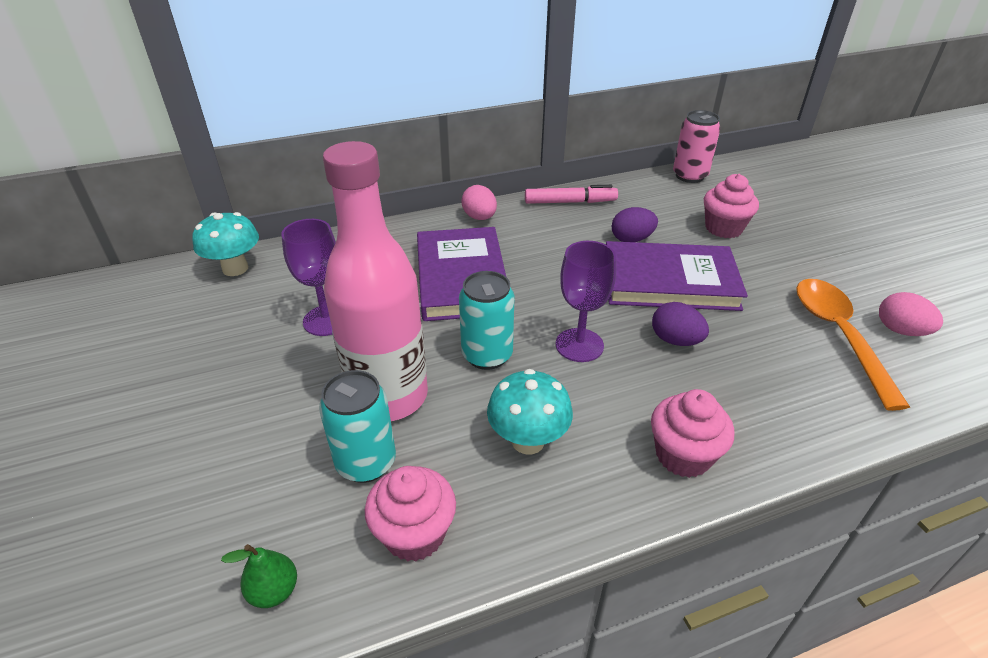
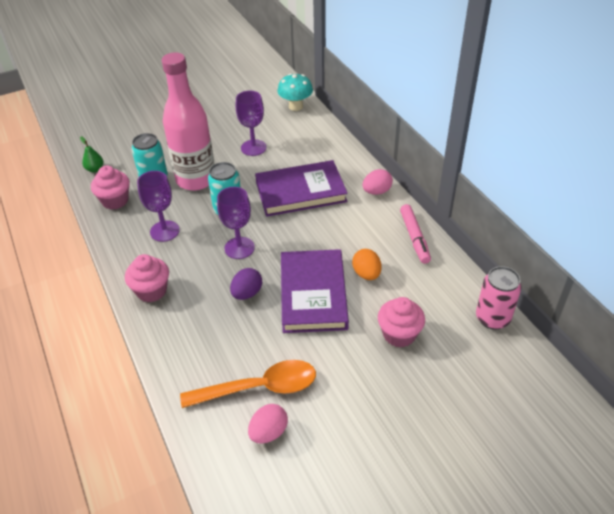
camera: 85 degrees right, 5 degrees up
turquoise mushroom [487,369,573,455] -> purple goblet [137,171,180,242]
purple egg [612,207,658,242] -> orange egg [352,249,382,280]

